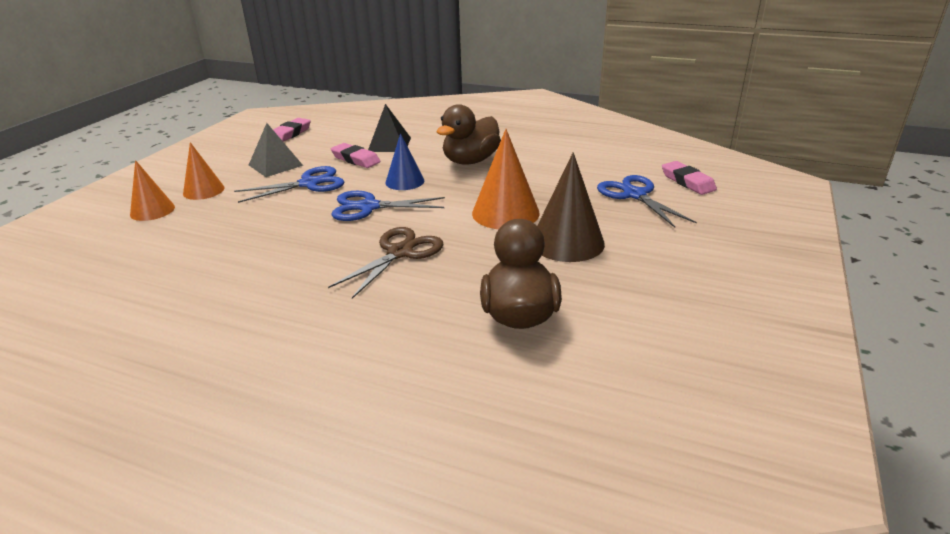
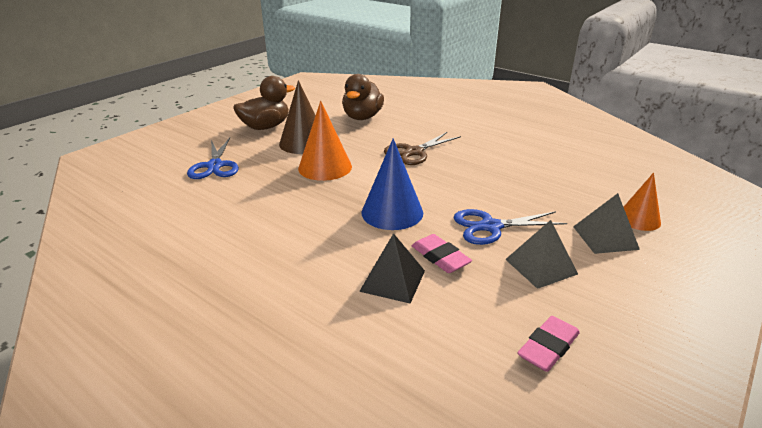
camera: 165 degrees left, 0 degrees up
orange cone [183,142,225,200] -> grey pyramid [573,193,640,254]
blue scissors [331,191,445,221] -> none
blue cone [386,133,424,190] -> blue cone [361,138,423,230], size x1.56
brown duck [437,104,501,165] -> brown duck moved to [233,76,295,130]
pink eraser [662,161,717,195] -> none

